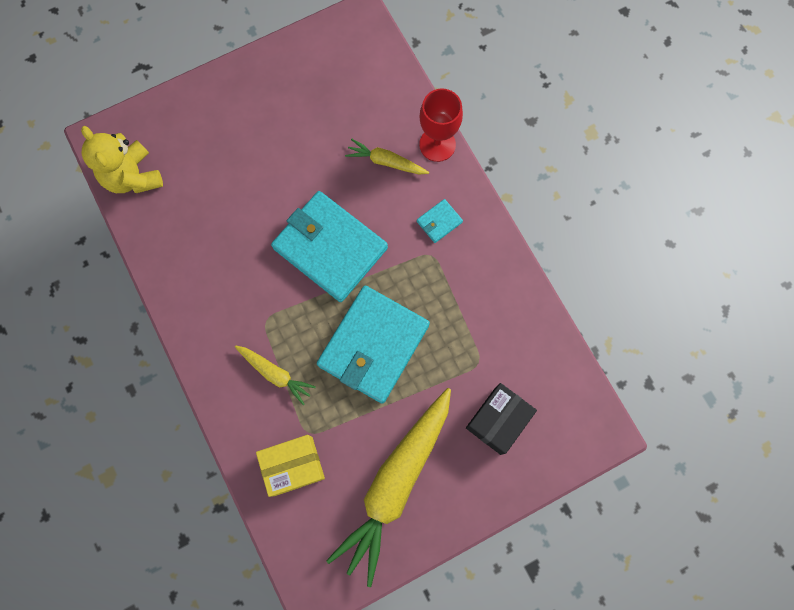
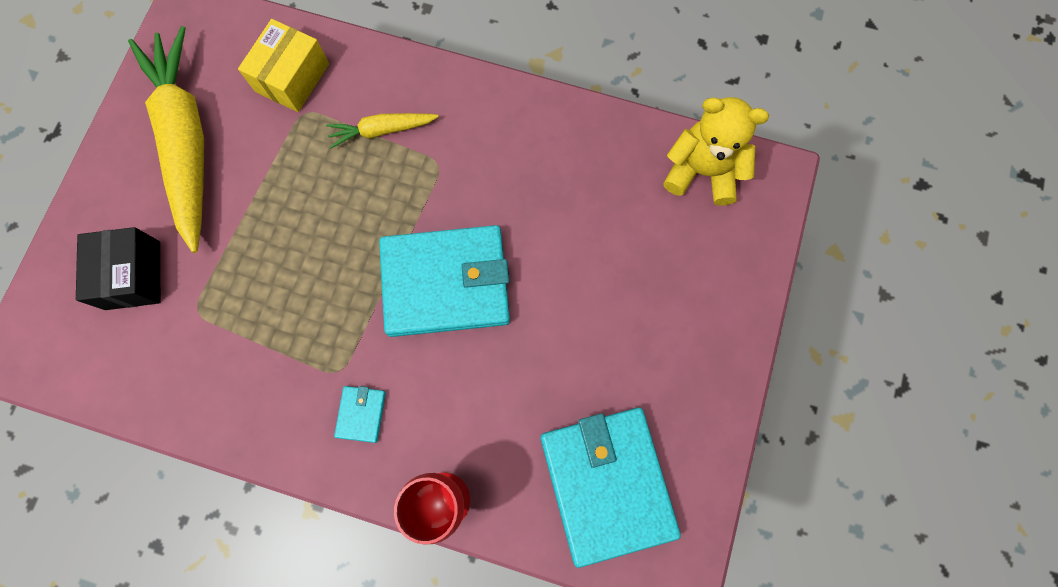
camera: 135 degrees right, 0 degrees up
turquoise wallet [317,286,430,404] -> turquoise wallet moved to [541,407,681,568]
yellow carrot [345,138,429,175] -> none

